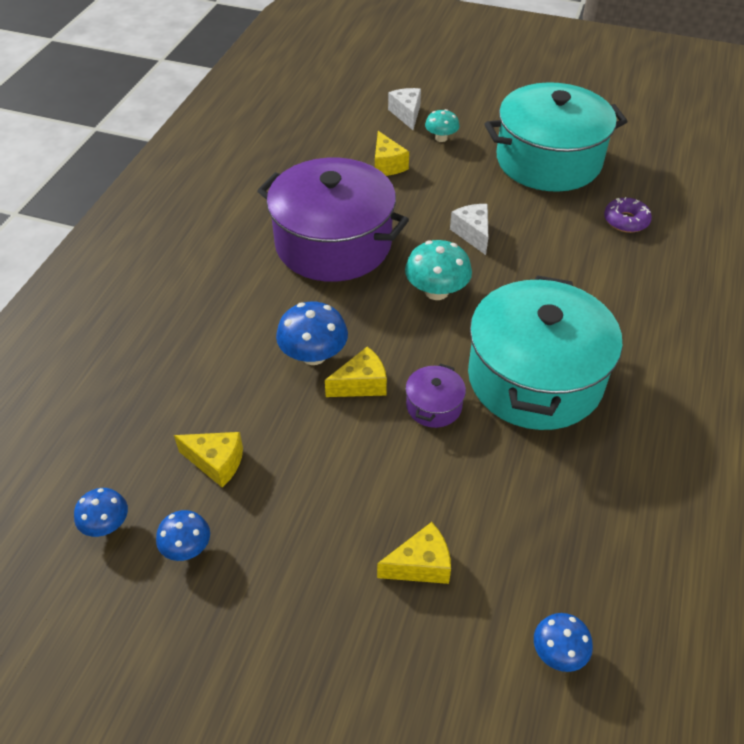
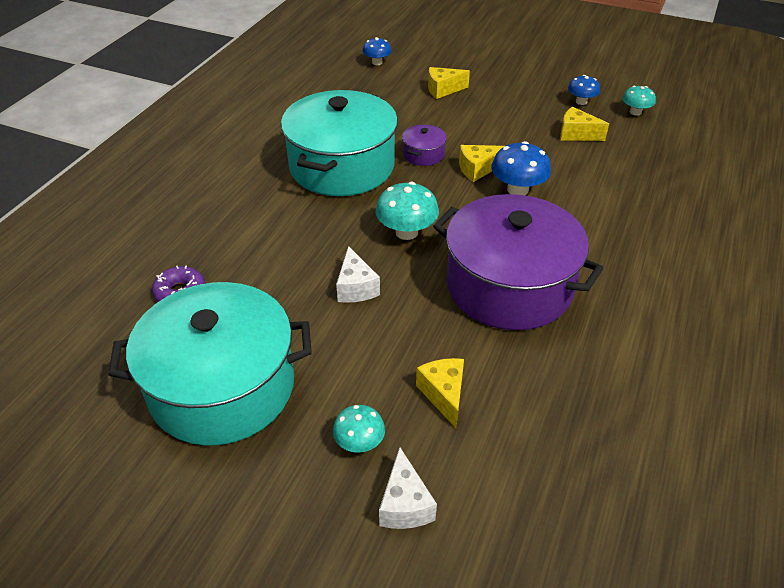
camera: 175 degrees left, 5 degrees down
blue mushroom [74,488,128,537] -> turquoise mushroom [623,86,656,116]

